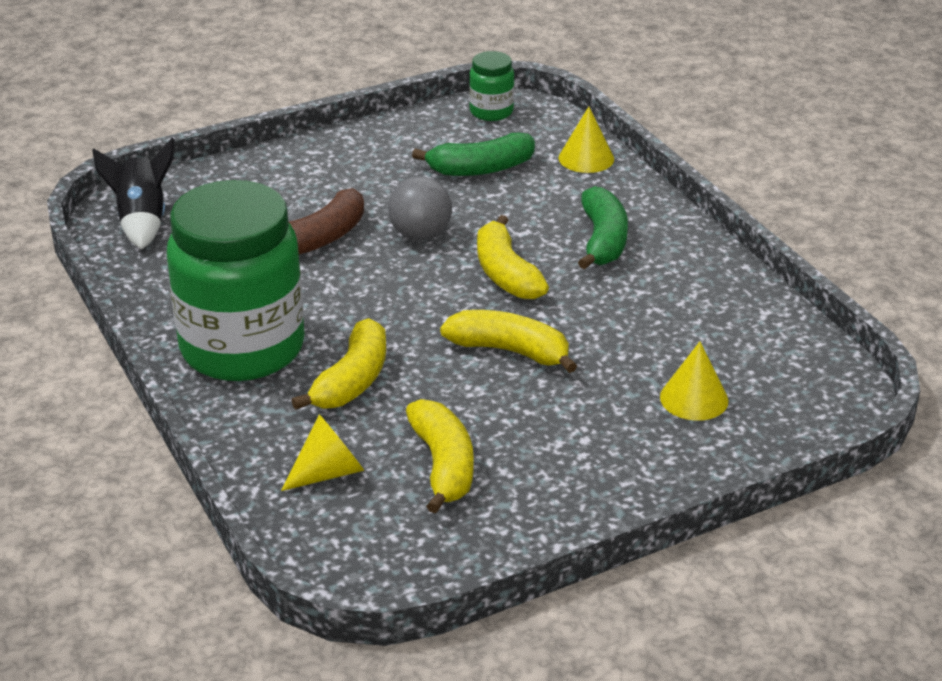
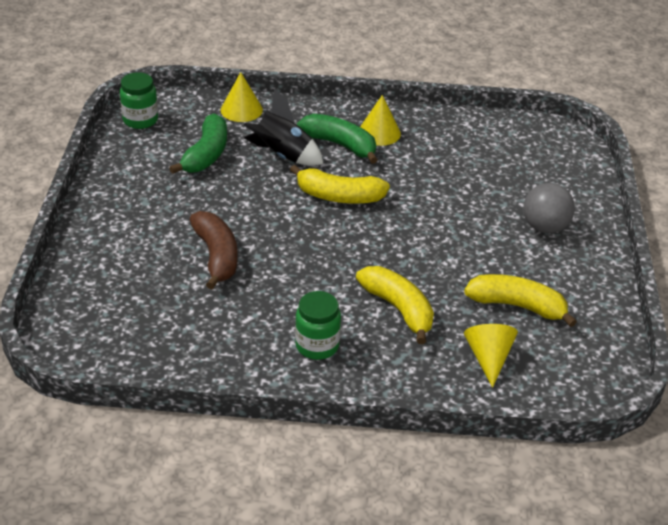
camera: 60 degrees left, 5 degrees up
black rocket [92,138,175,250] -> black rocket moved to [244,88,323,166]
green jar [167,180,305,381] -> green jar [295,291,341,360], size x0.43
grey ball [388,176,452,240] -> grey ball moved to [523,183,575,233]
yellow banana [440,310,577,373] -> none
yellow cone [660,342,728,421] -> yellow cone moved to [360,95,401,146]

